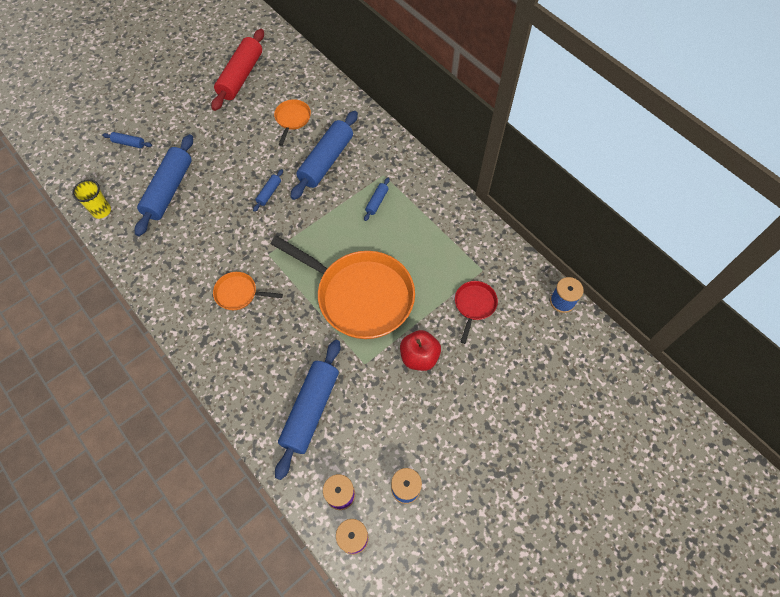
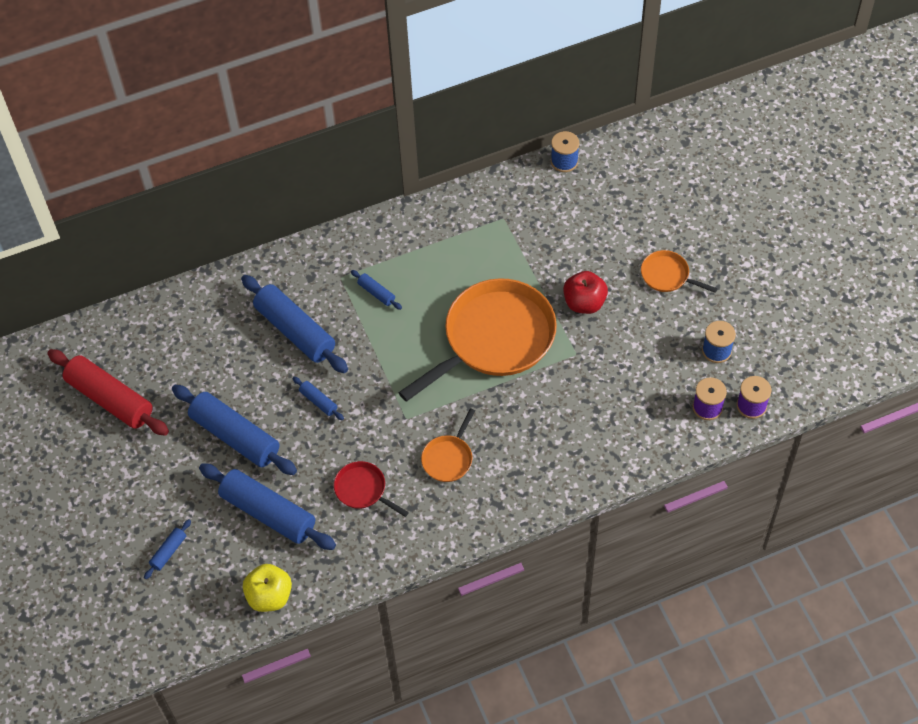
camera: 70 degrees left, 5 degrees down
yellow cup [72,180,111,219] -> yellow apple [243,564,292,612]
orange pan [274,99,311,146] -> orange pan moved to [641,250,718,293]
blue rolling pin [275,340,340,480] -> blue rolling pin moved to [172,385,297,475]
red pan [455,281,498,344] -> red pan moved to [334,461,409,517]

